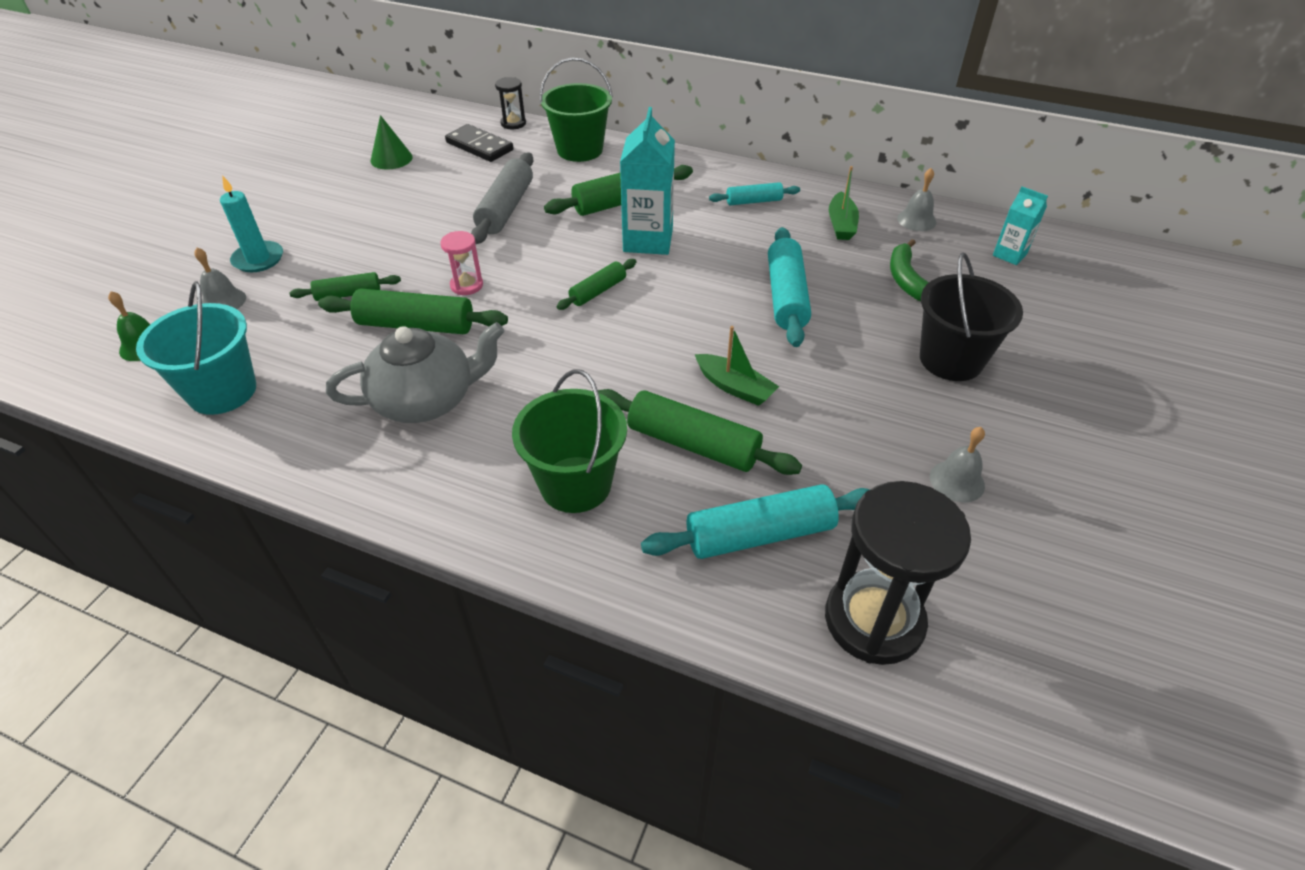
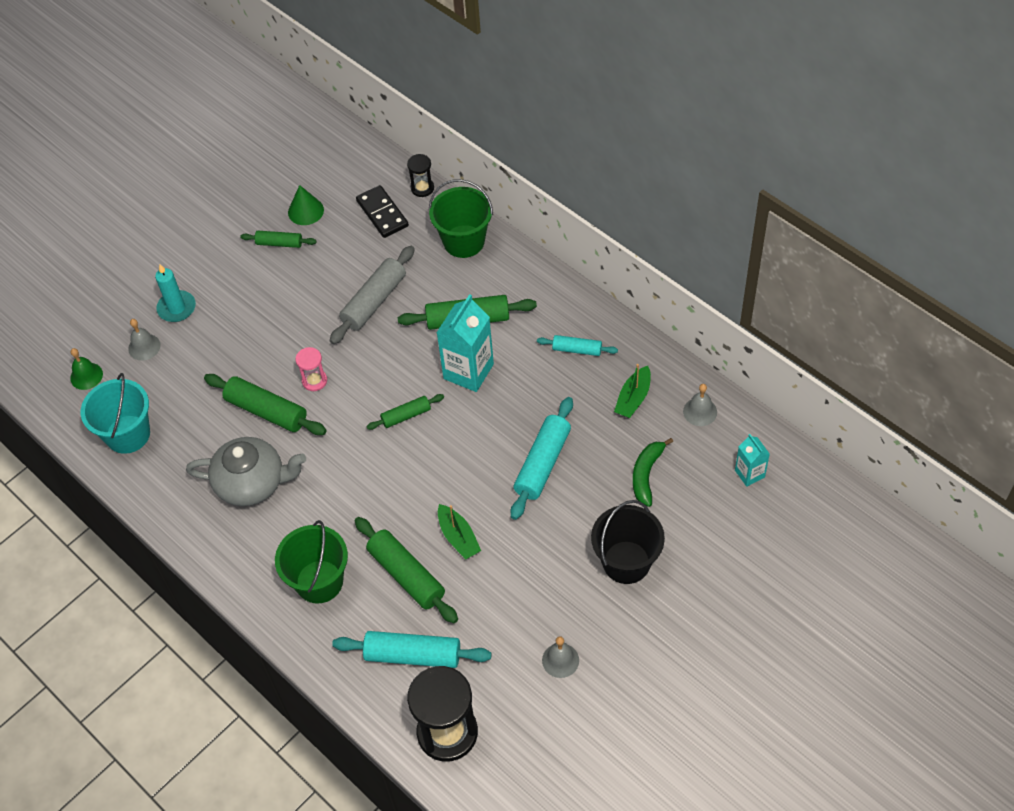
camera: 25 degrees right, 10 degrees up
green rolling pin [289,272,401,301] -> green rolling pin moved to [240,231,317,248]

